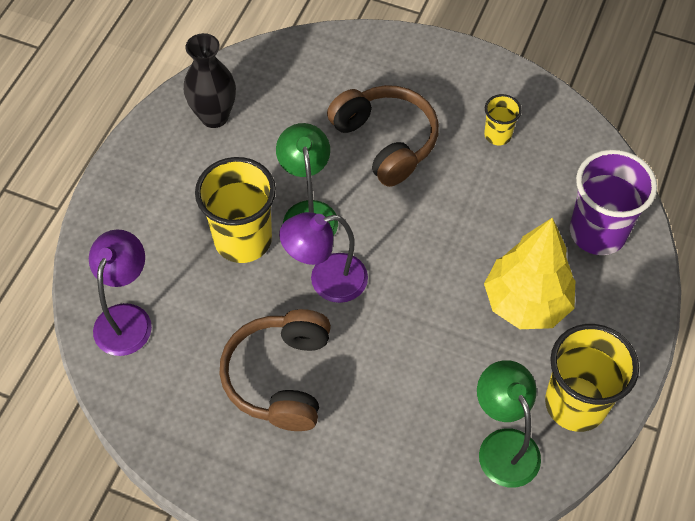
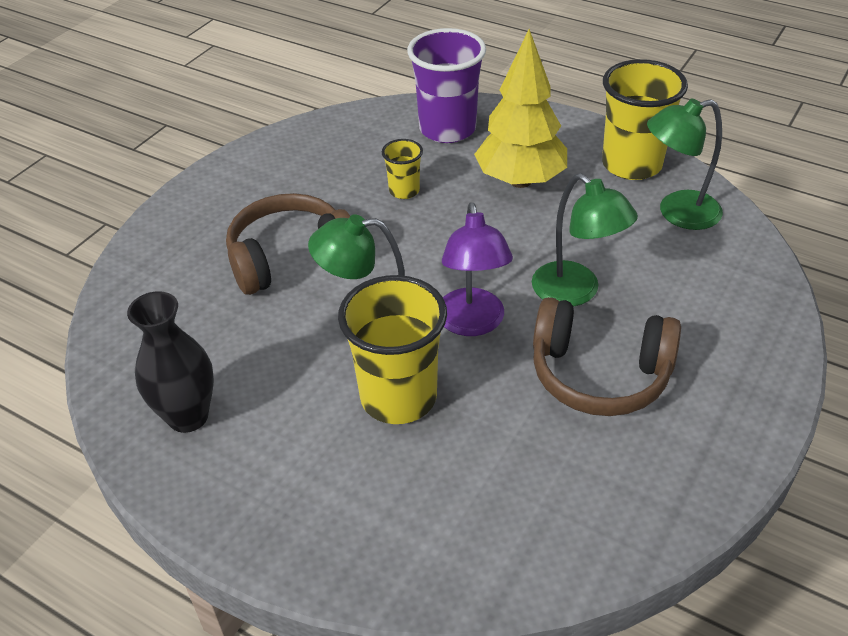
camera: 80 degrees left, 15 degrees down
purple lamp [89,229,152,356] -> none
yellow cup [484,94,522,145] -> yellow cup moved to [382,139,423,199]
none -> green lamp [532,173,638,307]

